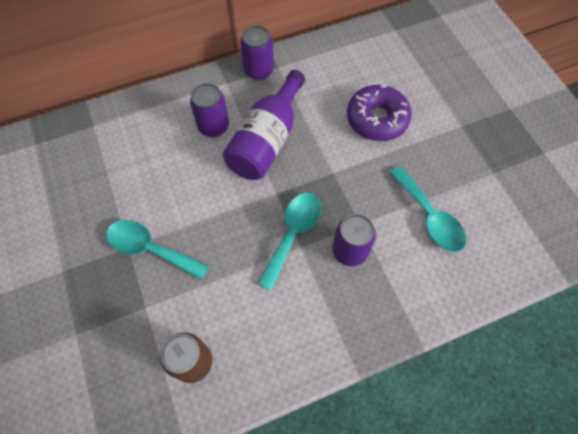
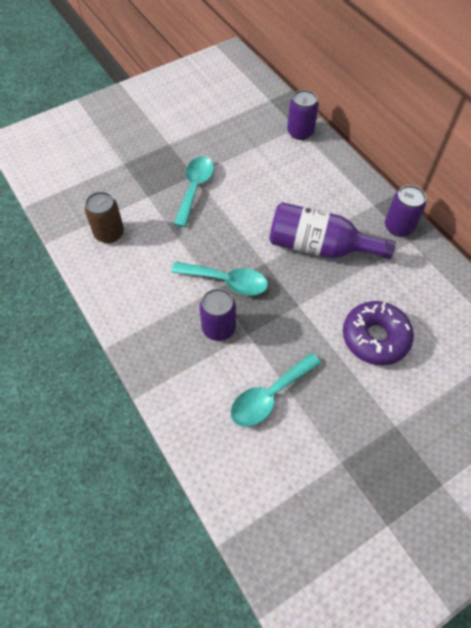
camera: 80 degrees right, 5 degrees down
purple can [190,83,229,137] -> purple can moved to [287,90,319,140]

